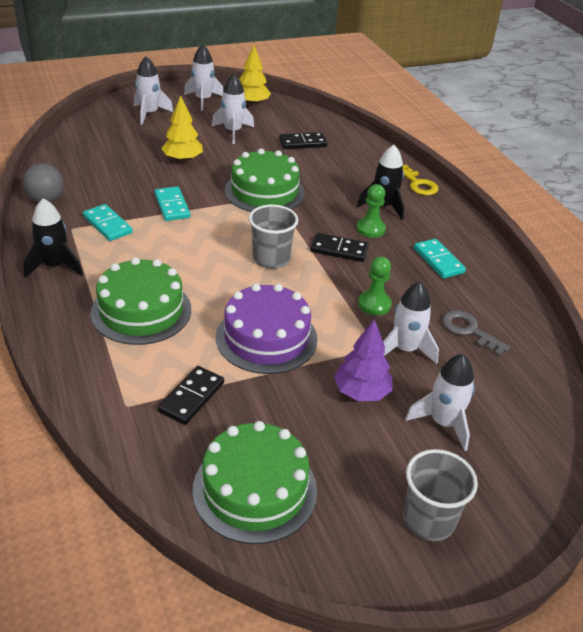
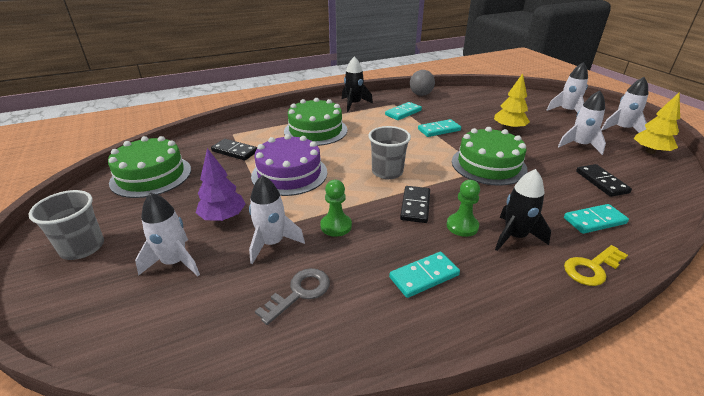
camera: 90 degrees right, 5 degrees down
none -> turquoise domino [564,204,629,234]

